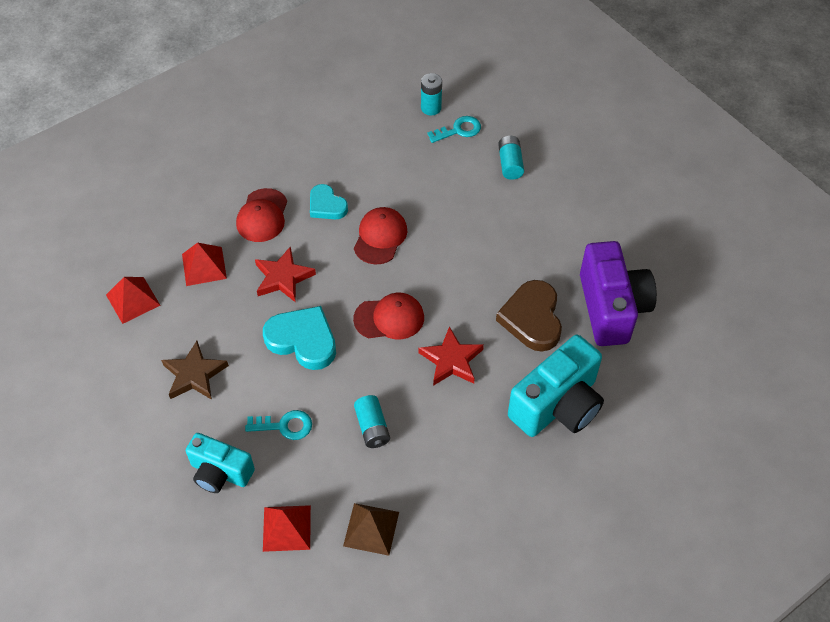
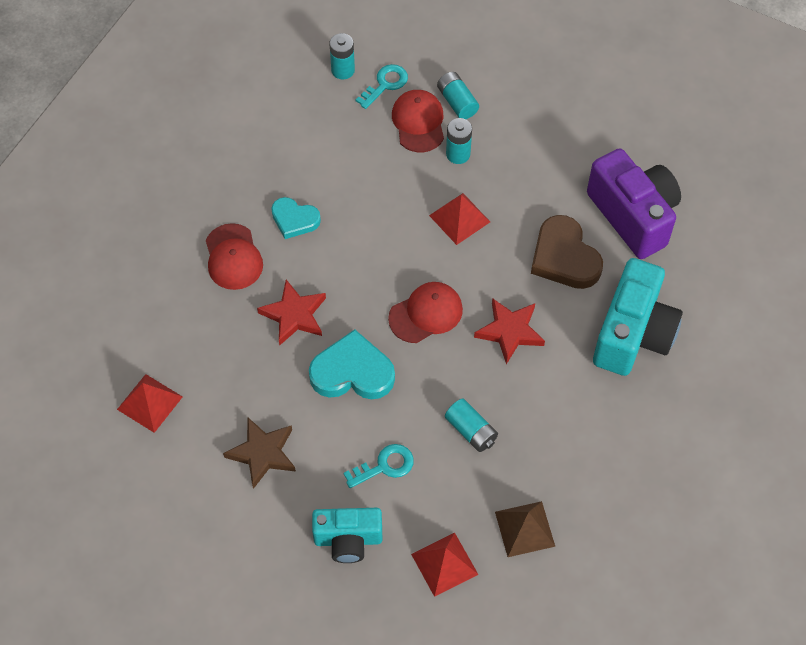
camera: 25 degrees left, 5 degrees up
red pyramid [182,243,227,286] -> red pyramid moved to [429,193,490,245]
red cap [354,207,407,265] -> red cap moved to [392,90,444,152]
none -> turquoise battery [446,118,472,164]

